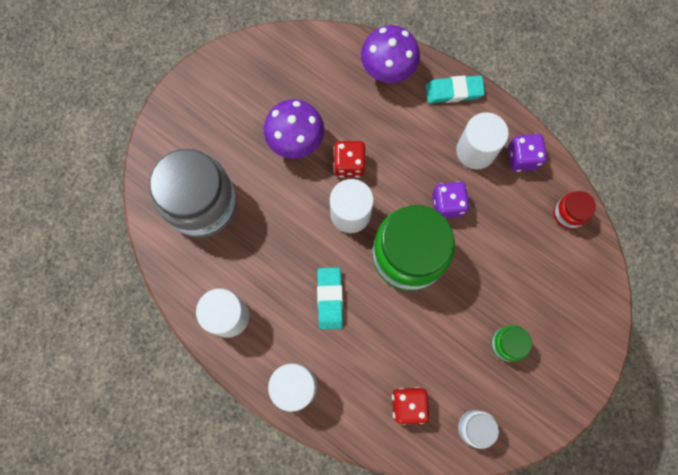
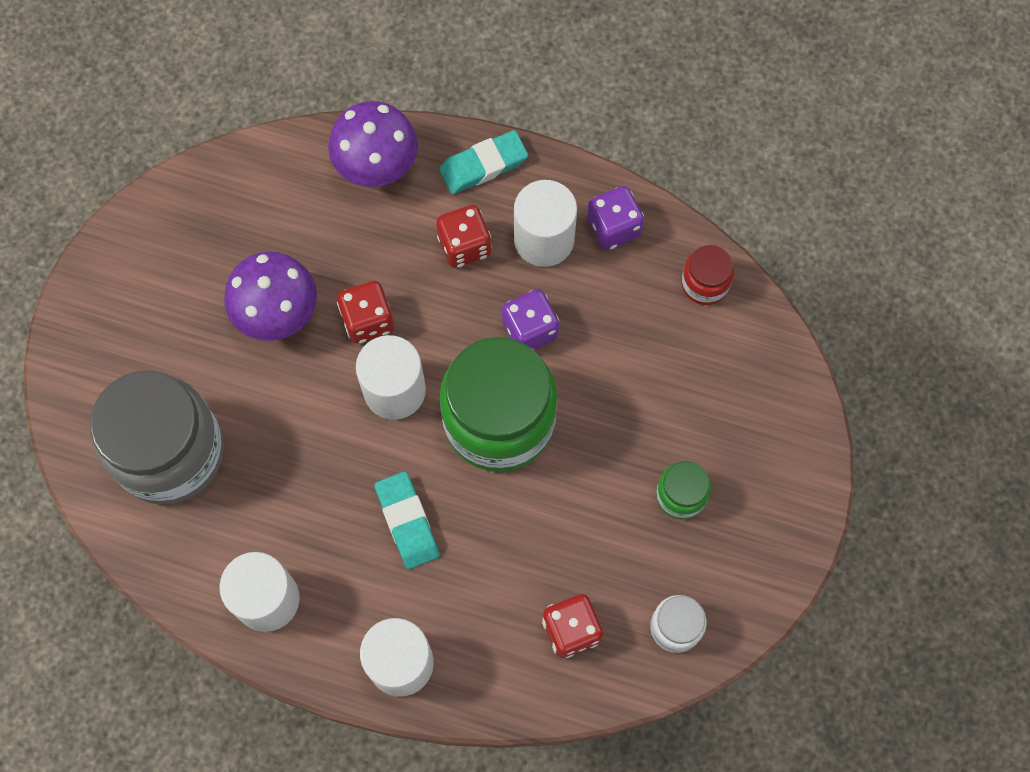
camera: 20 degrees left, 5 degrees down
none -> red dice [436,205,492,268]

